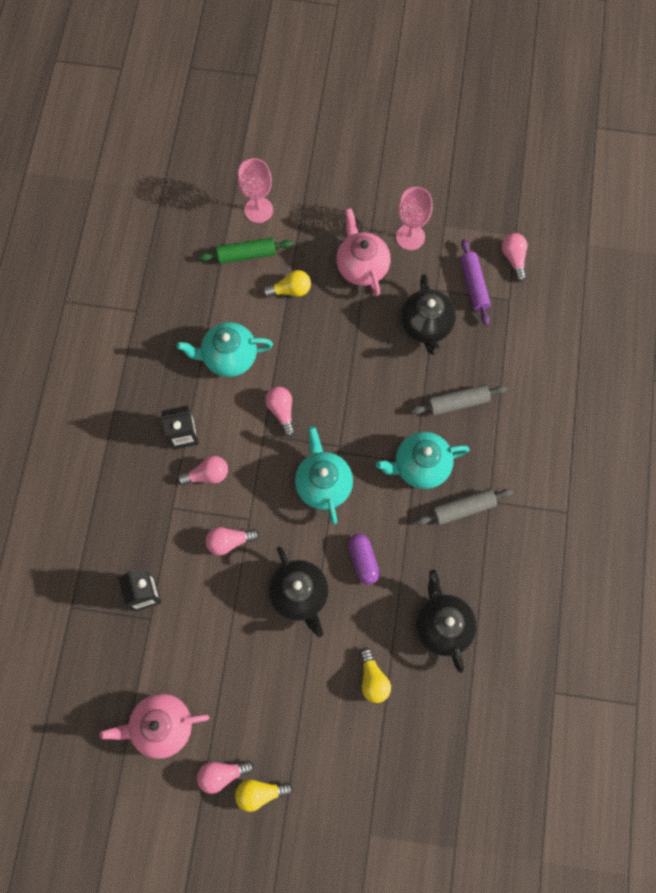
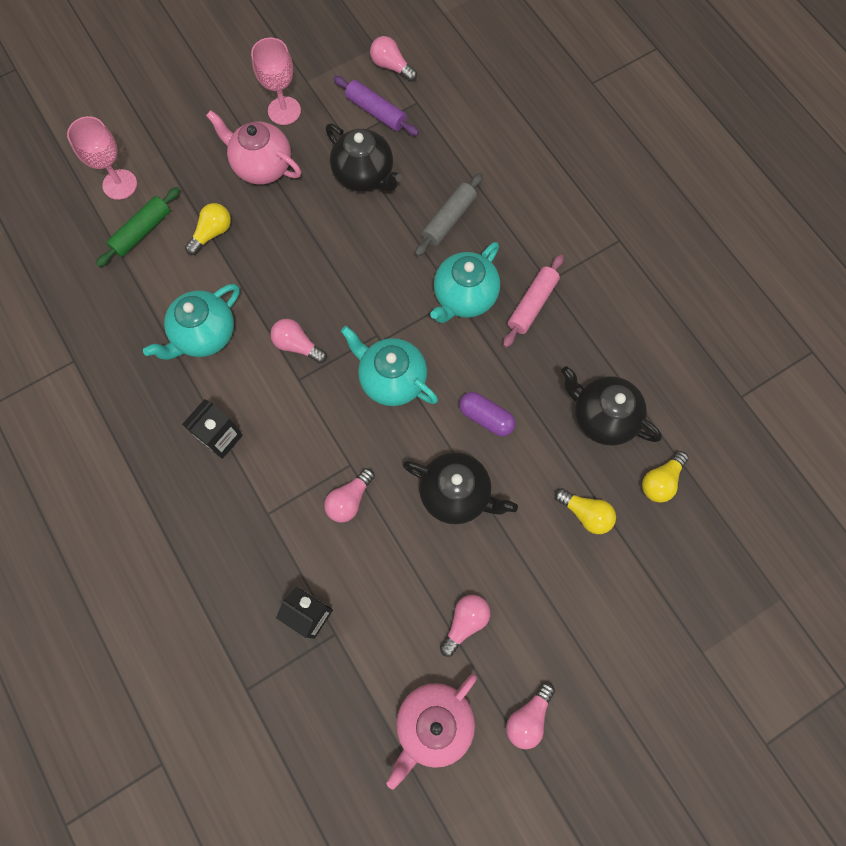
camera: 40 degrees left, 0 degrees up
pink light bulb [177,456,228,485] -> pink light bulb moved to [440,595,490,657]
yellow light bulb [235,779,293,812] -> yellow light bulb moved to [642,451,689,503]
grey rolling pin [416,489,513,525] -> pink rolling pin [503,254,564,348]

